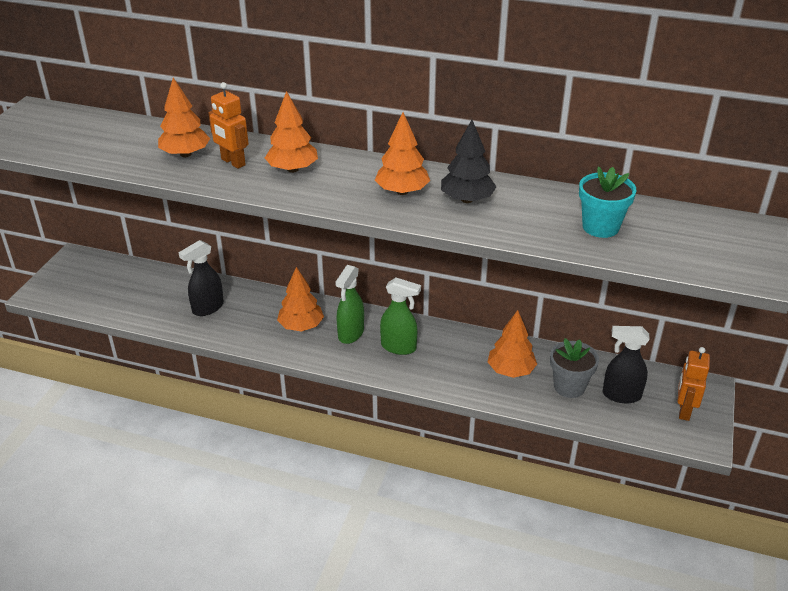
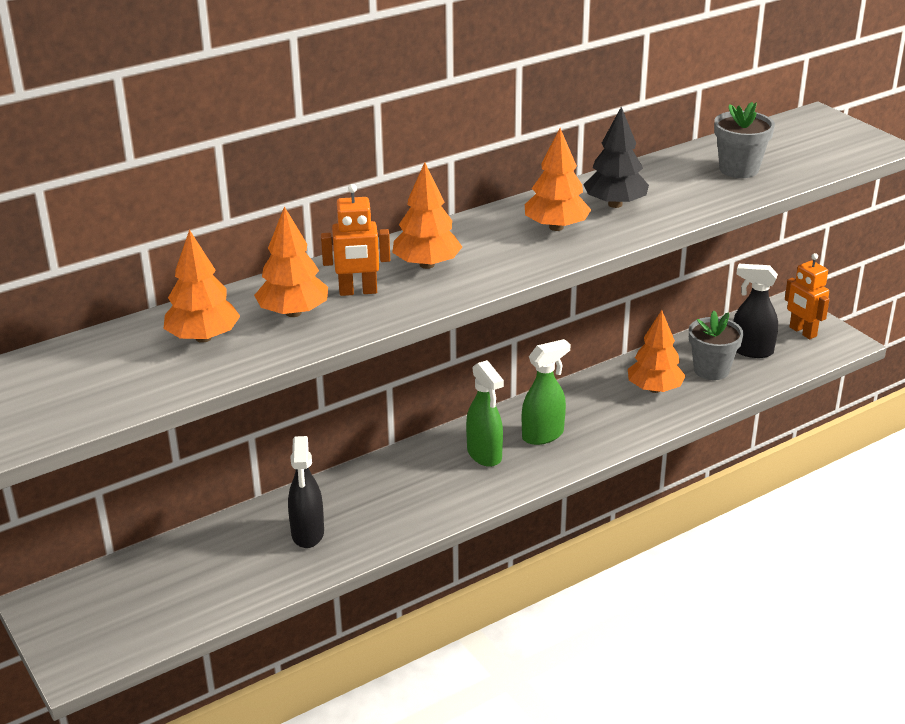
camera: 50 degrees left, 5 degrees down
orange tree [277,267,324,331] -> orange tree moved to [164,230,240,343]
turquoise flower pot [579,166,636,238] -> grey flower pot [714,102,775,178]
black spray bottle [602,326,650,403] -> black spray bottle turned 60 degrees clockwise [733,264,778,358]

